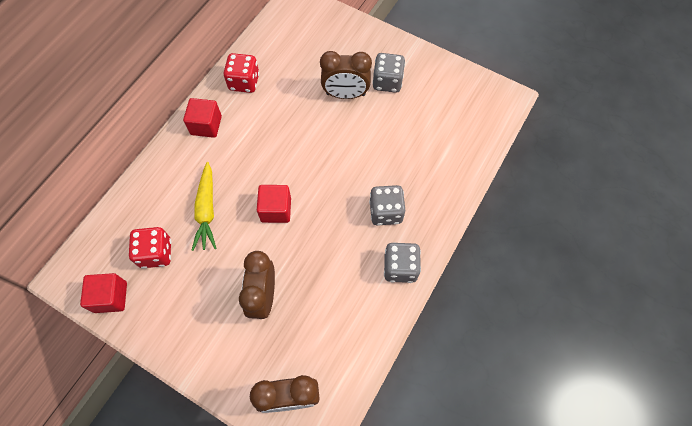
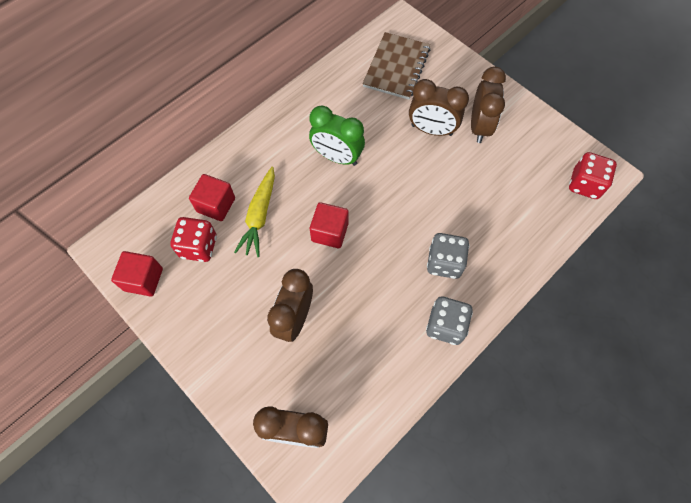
camera: 15 degrees right, 0 degrees up
red cube [183,98,222,138] -> red cube moved to [189,174,235,221]
red dice [224,53,259,93] -> red dice moved to [569,152,617,199]
grey dice [372,53,405,93] -> brown clock [471,67,506,143]
none -> green clock [309,105,365,166]
none -> brown notebook [363,32,430,100]

